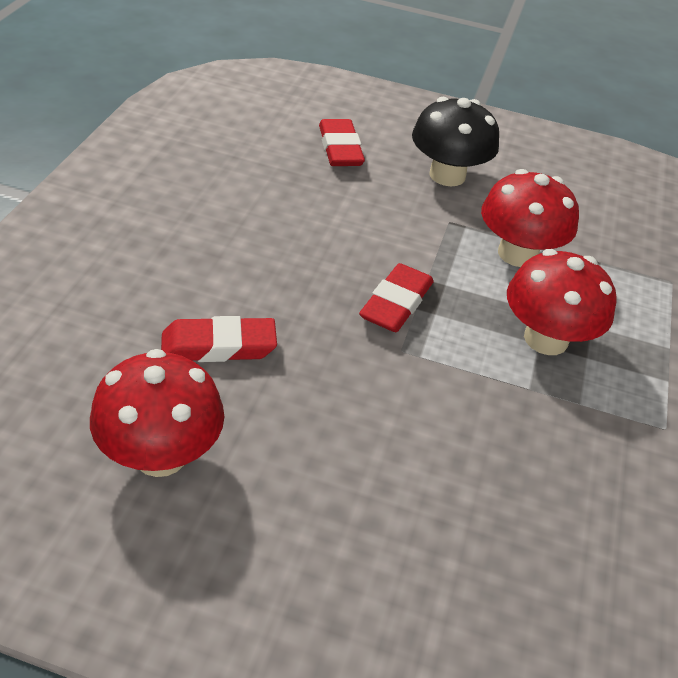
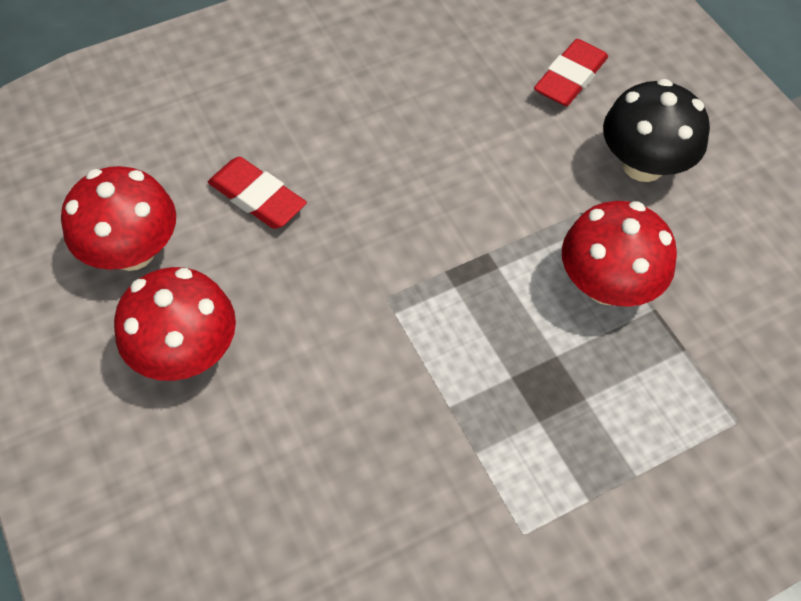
camera: 50 degrees right, 15 degrees up
red eraser [359,263,434,332] -> none
red mushroom [507,249,617,355] -> red mushroom moved to [114,267,236,381]

